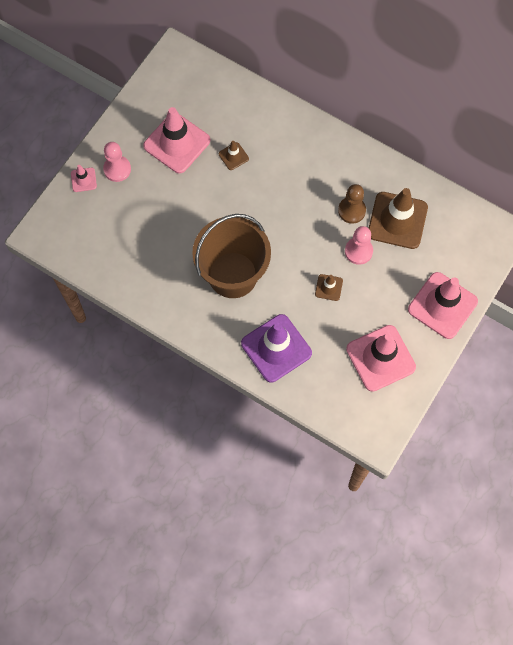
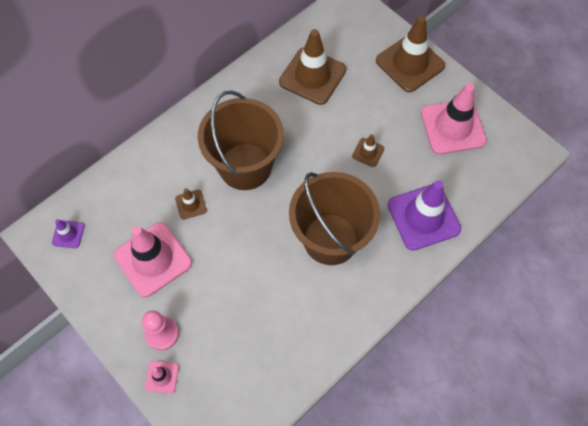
camera: 75 degrees left, 5 degrees down
brown pawn [338,184,366,224] -> none
pink pawn [345,226,373,265] -> none
pink traffic cone [408,272,478,339] -> brown traffic cone [376,16,445,92]
none -> purple traffic cone [52,219,85,248]
none -> brown bucket [198,90,284,190]

